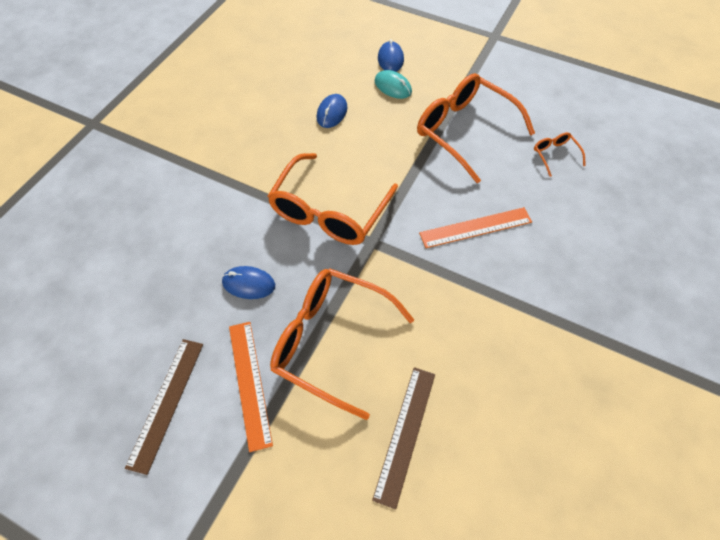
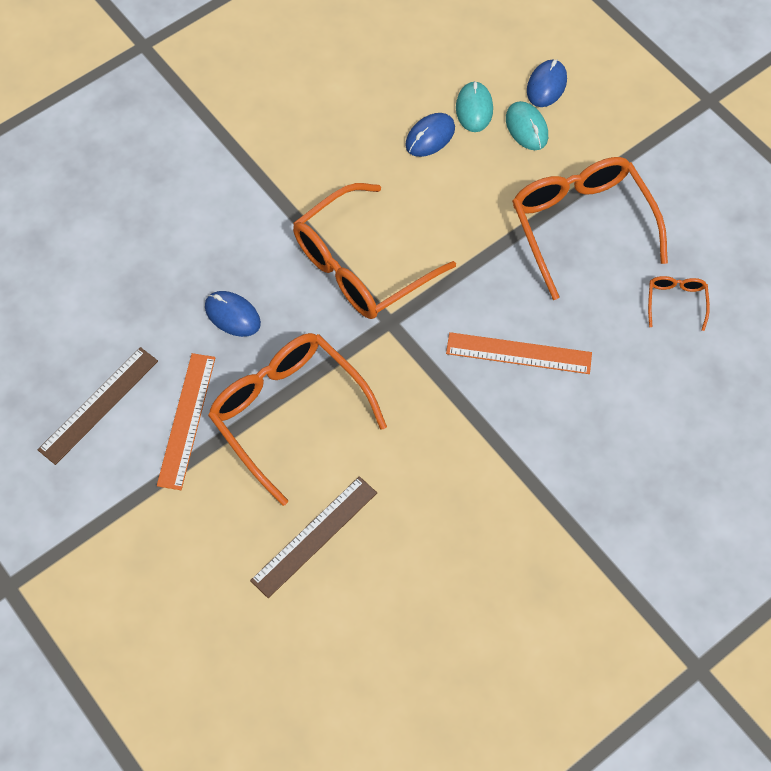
camera: 25 degrees right, 5 degrees up
none -> turquoise mouse [456,81,493,132]

